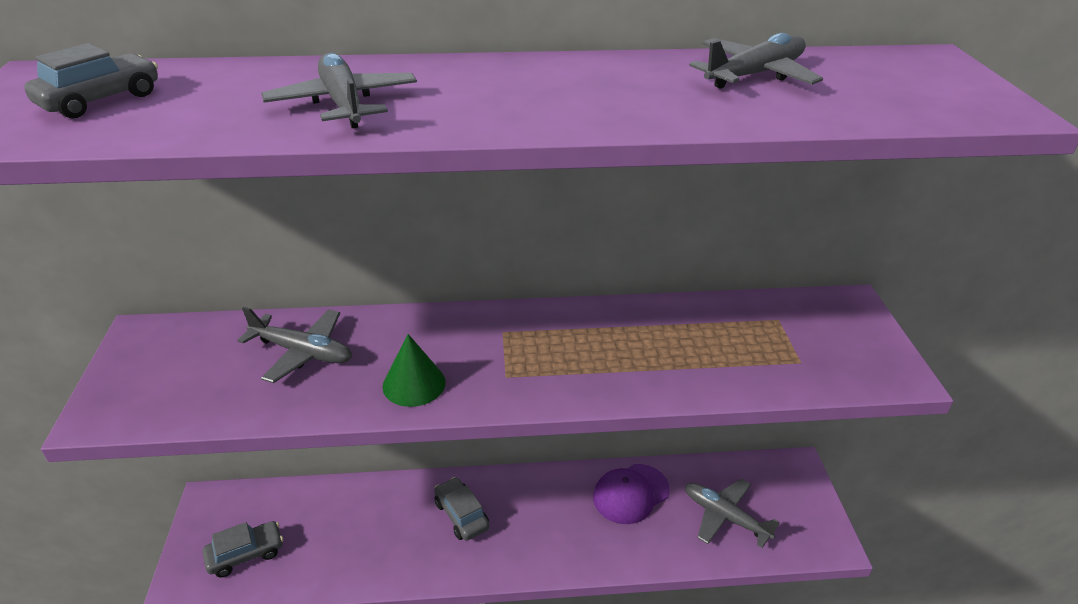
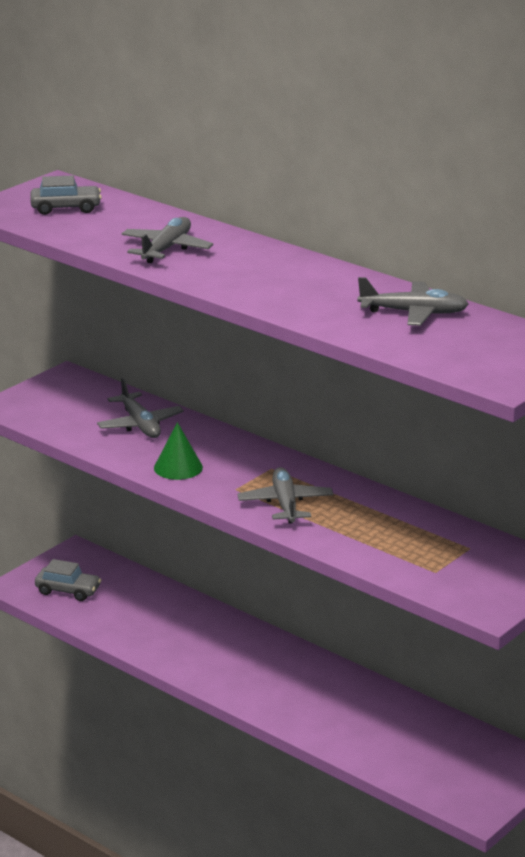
camera: 45 degrees right, 10 degrees down
grey car [434,477,489,541] -> none
purple cap [593,464,670,524] -> none
grey plane [685,479,779,548] -> grey plane moved to [237,467,333,523]

